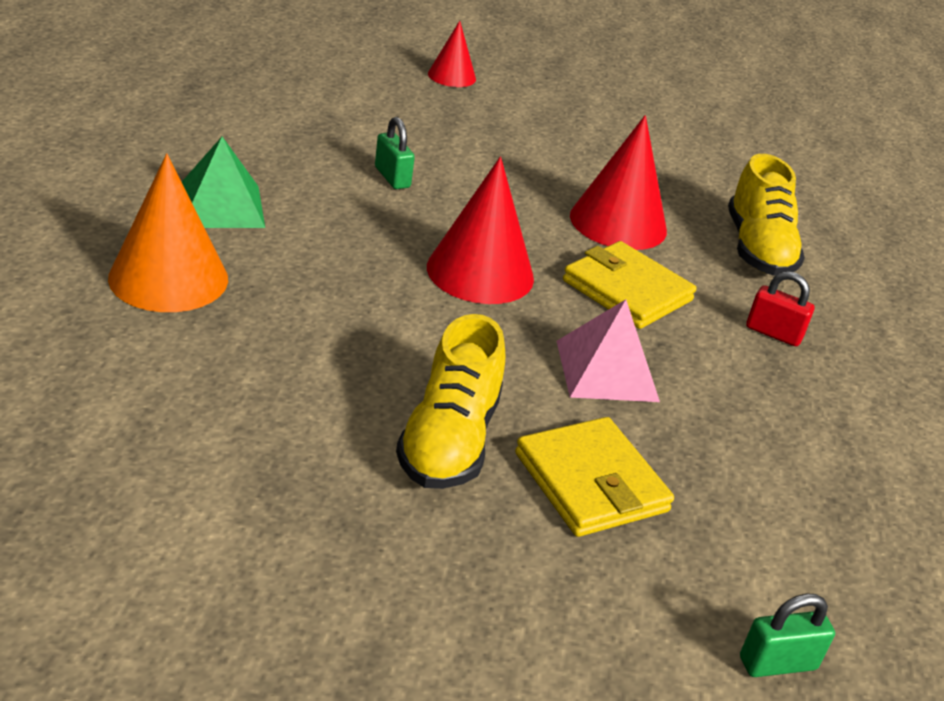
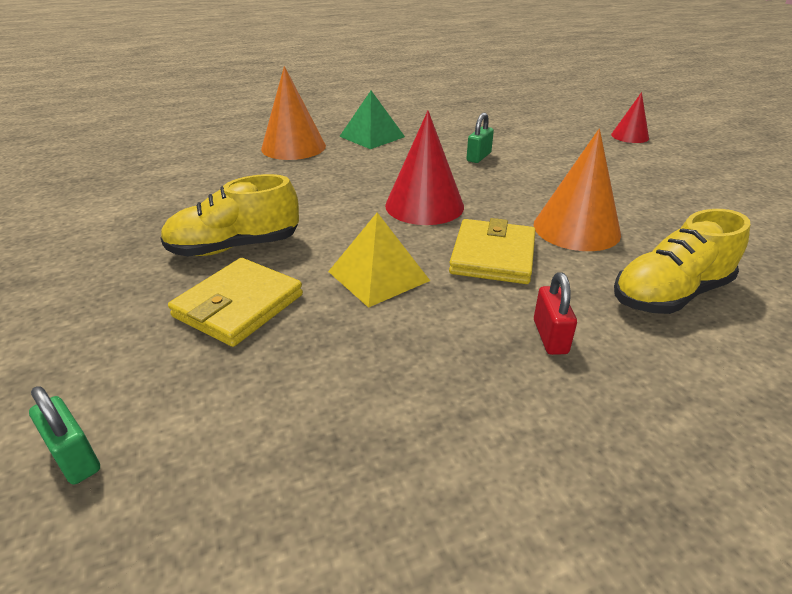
camera: 65 degrees right, 0 degrees up
pink pyramid [557,299,660,402] -> yellow pyramid [328,212,430,308]
red cone [570,115,667,250] -> orange cone [534,128,621,251]

